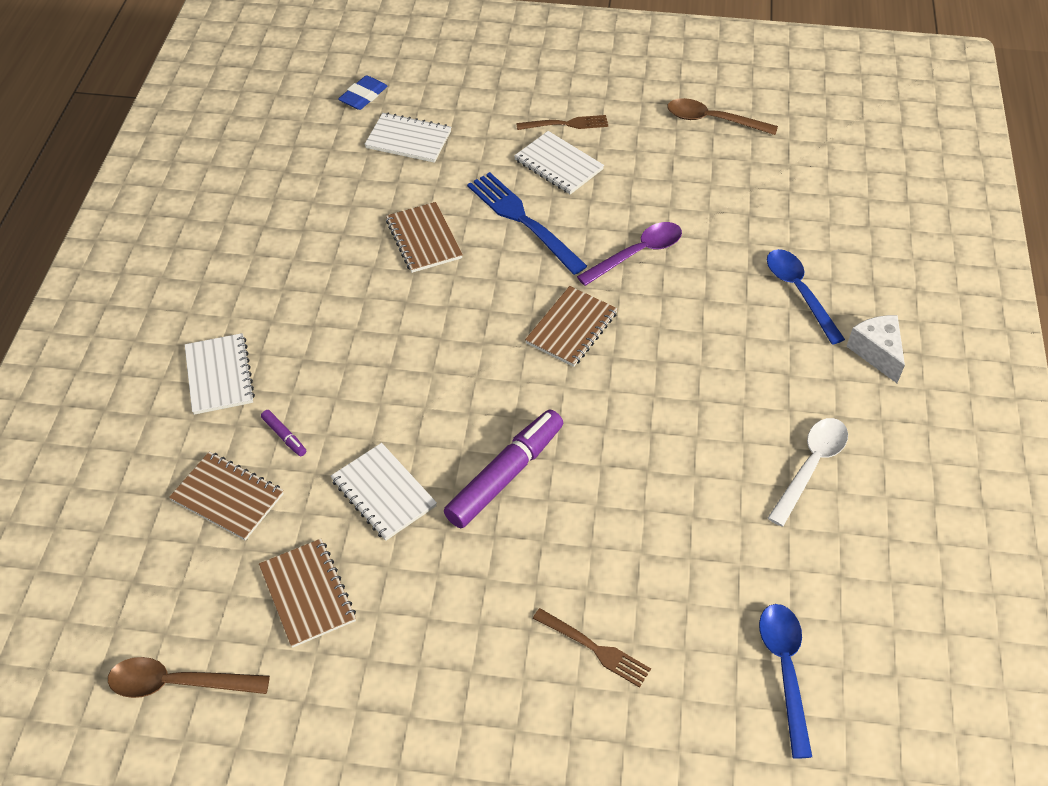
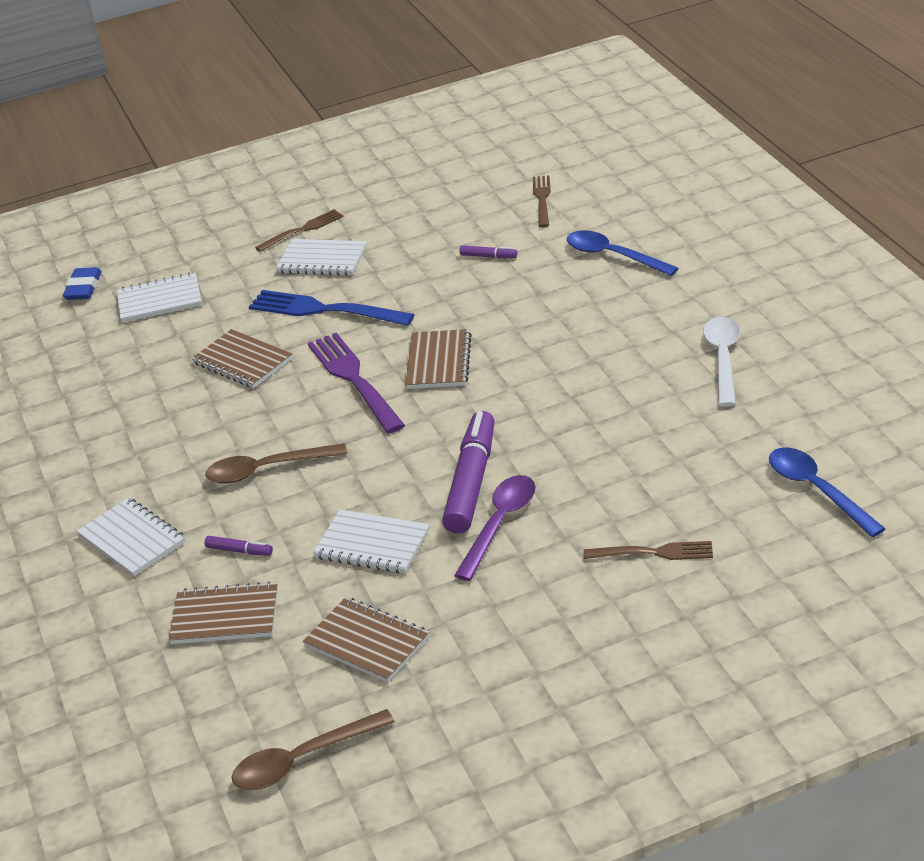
camera: 25 degrees left, 15 degrees down
purple spoon [577,222,682,286] -> purple spoon moved to [454,475,535,581]
brown spoon [667,98,778,135] -> brown spoon moved to [205,443,347,484]
white cheese [846,315,905,383] -> none
none -> purple fork [308,333,405,434]
none -> purple marker [460,245,517,258]
none -> brown fork [533,175,551,228]

